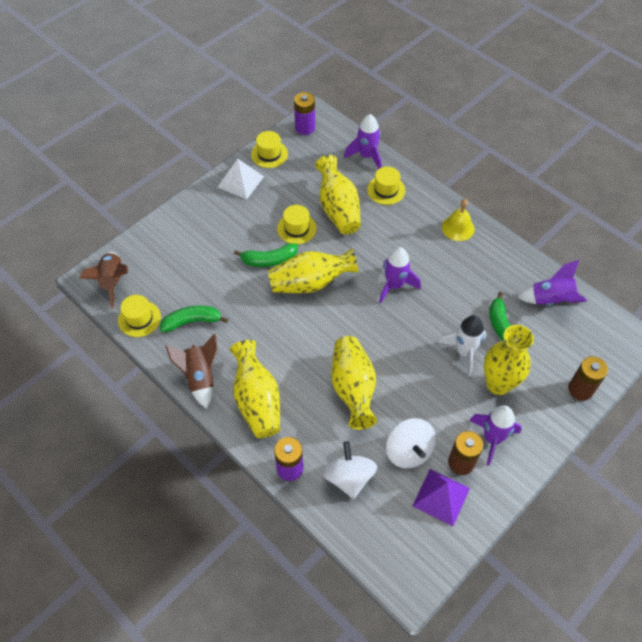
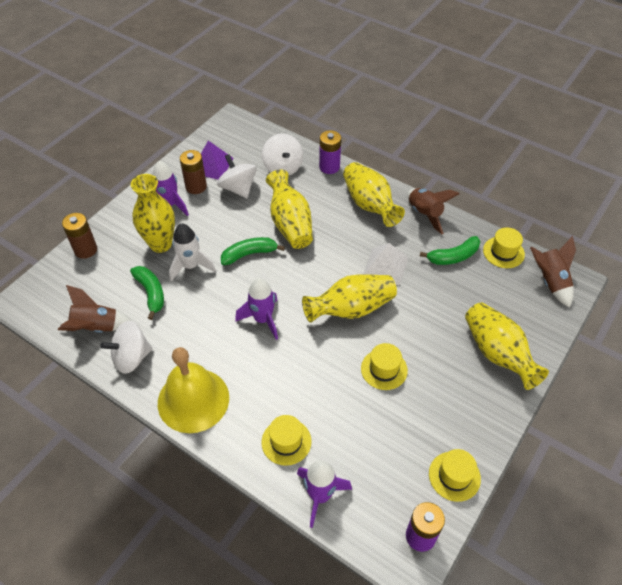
camera: 170 degrees right, 5 degrees down
white pyramid [218,159,264,200] -> white pyramid moved to [364,243,408,286]
green banana [234,243,298,267] -> green banana moved to [221,237,285,265]
yellow vase [315,155,361,235] -> yellow vase moved to [465,303,549,390]
yellow bell [442,199,475,241] -> yellow bell [158,347,229,433], size x1.80
purple rocket [518,260,587,305] -> brown rocket [58,285,131,333]
none -> white spinning top [100,321,152,374]

